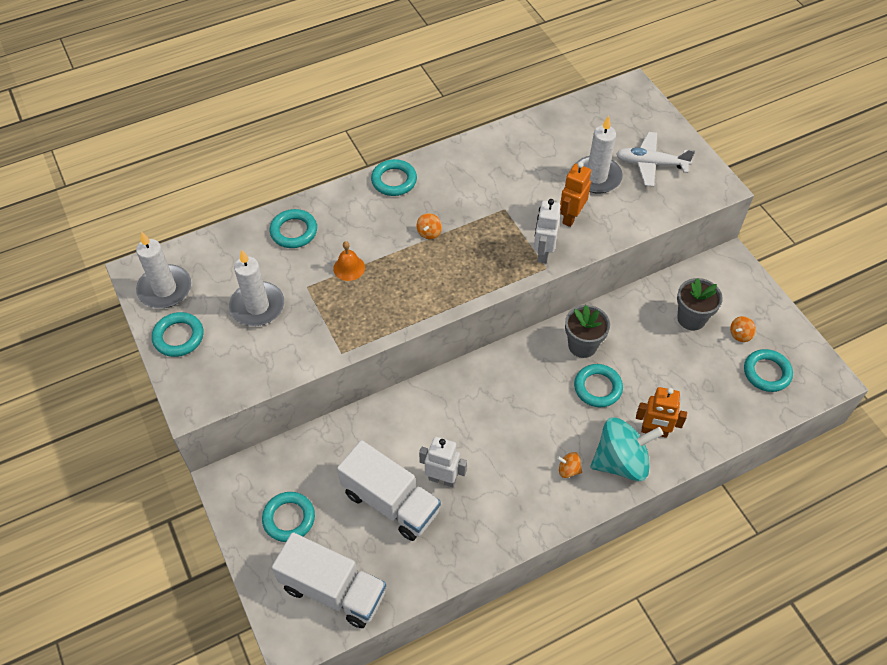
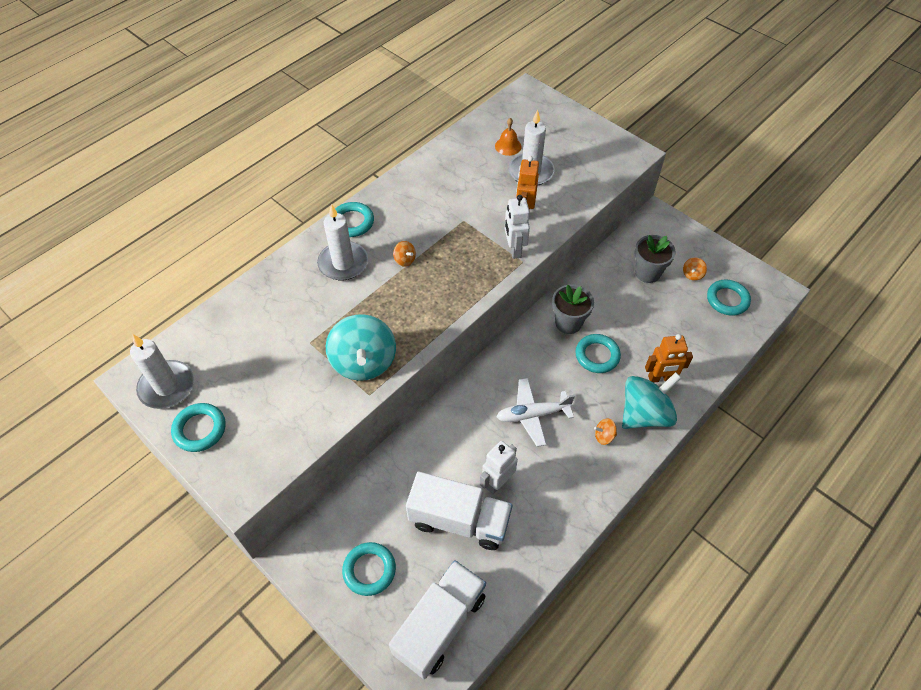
camera: 20 degrees left, 0 degrees up
white candle [229,249,284,326] -> white candle moved to [317,204,368,280]
turquoise ring [270,209,317,248] -> none
white truck [272,532,386,628] -> white truck turned 60 degrees counterclockwise [389,560,486,679]
orange bell [333,241,365,281] -> orange bell moved to [495,118,521,156]
orange spinning top [417,213,442,239] -> orange spinning top turned 45 degrees counterclockwise [393,241,416,267]
white robot [419,437,467,488] -> white robot turned 45 degrees counterclockwise [480,441,518,494]
white plane [616,132,695,187] -> white plane moved to [497,378,575,447]
none -> turquoise spinning top [326,314,396,381]

